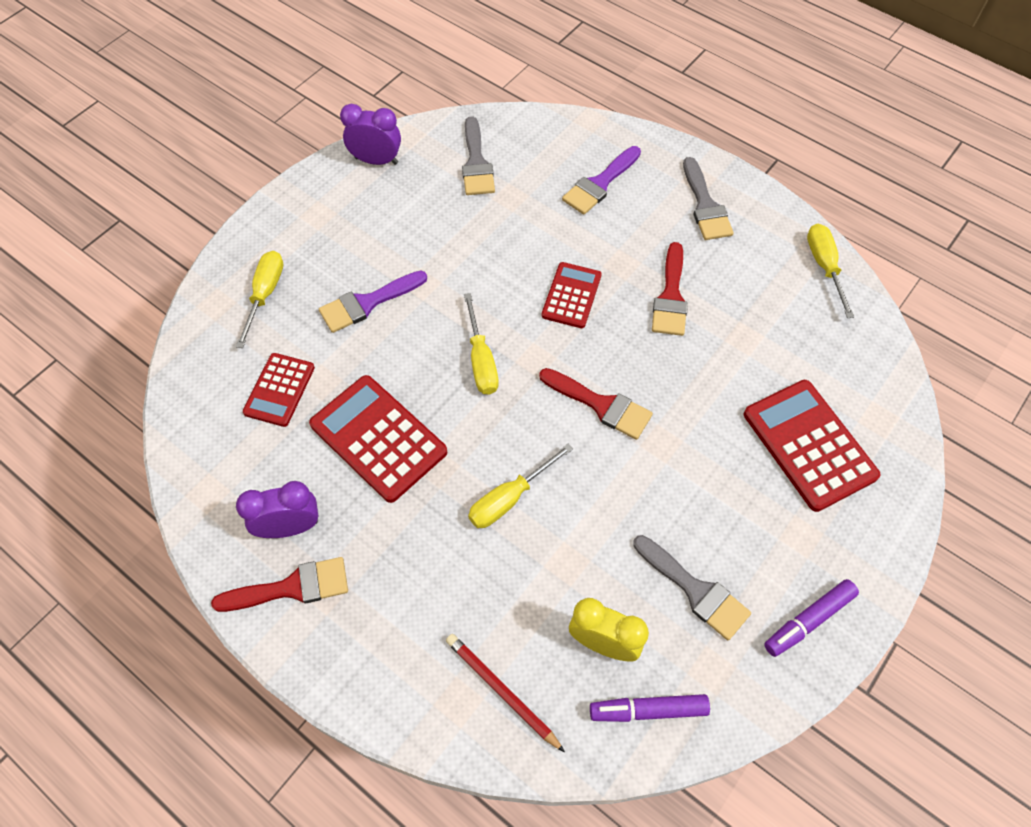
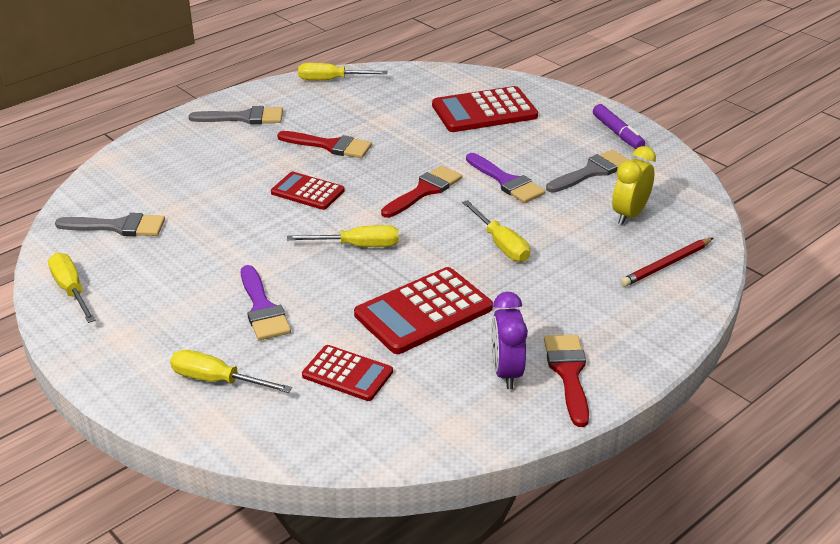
camera: 80 degrees left, 25 degrees down
purple clock [340,104,401,165] -> yellow screwdriver [48,253,96,323]
purple brush [562,146,641,215] -> purple brush moved to [466,153,545,203]
purple marker [590,694,710,722] -> none

